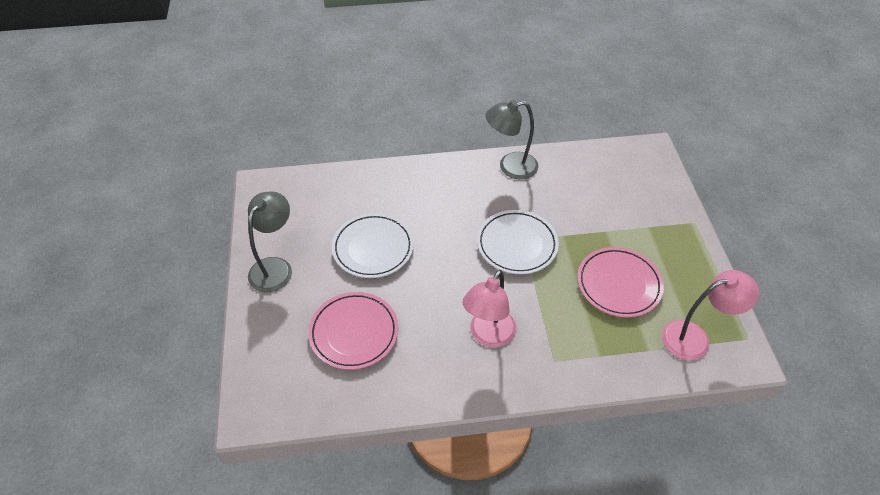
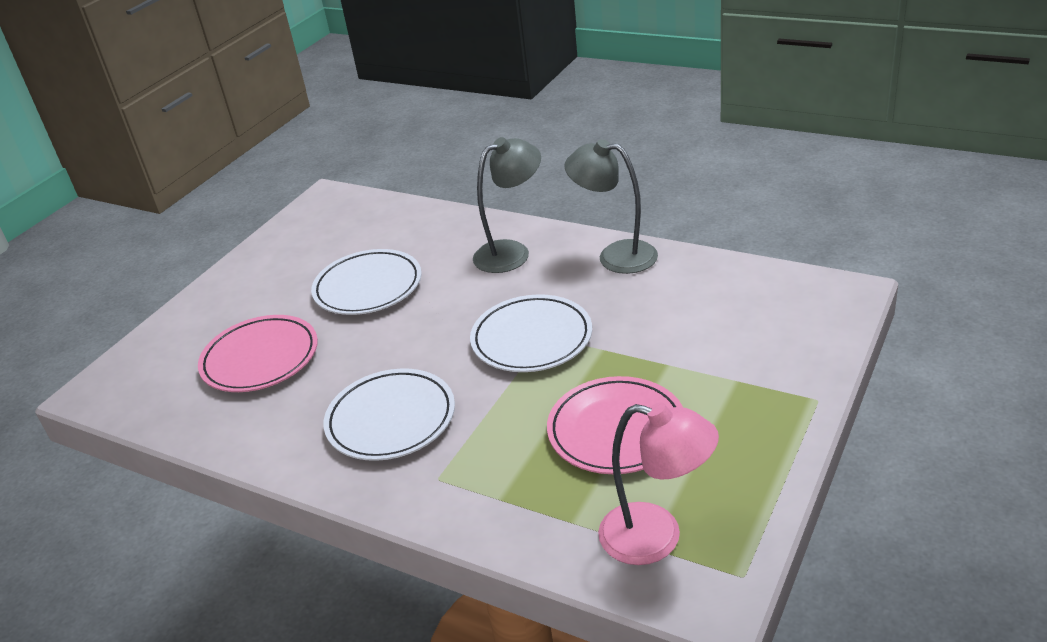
camera: 40 degrees right, 15 degrees down
grey lamp [248,191,292,292] -> grey lamp moved to [473,137,541,273]
pink lamp [462,270,516,348] -> white plate [324,369,455,461]

